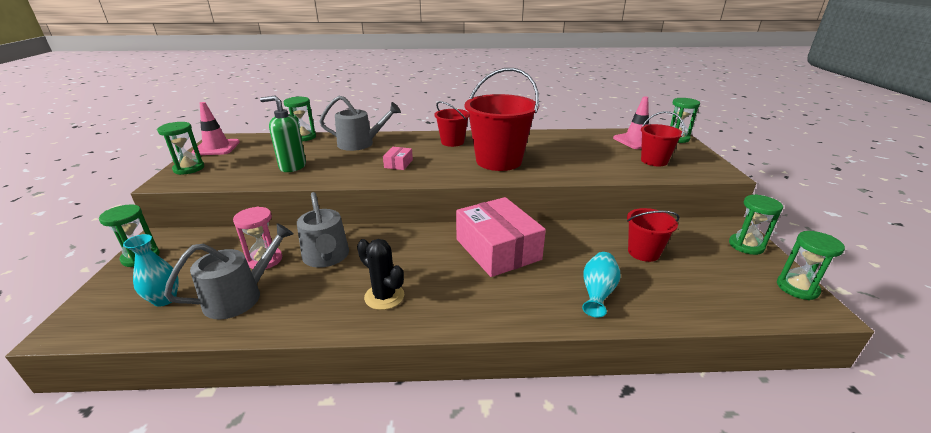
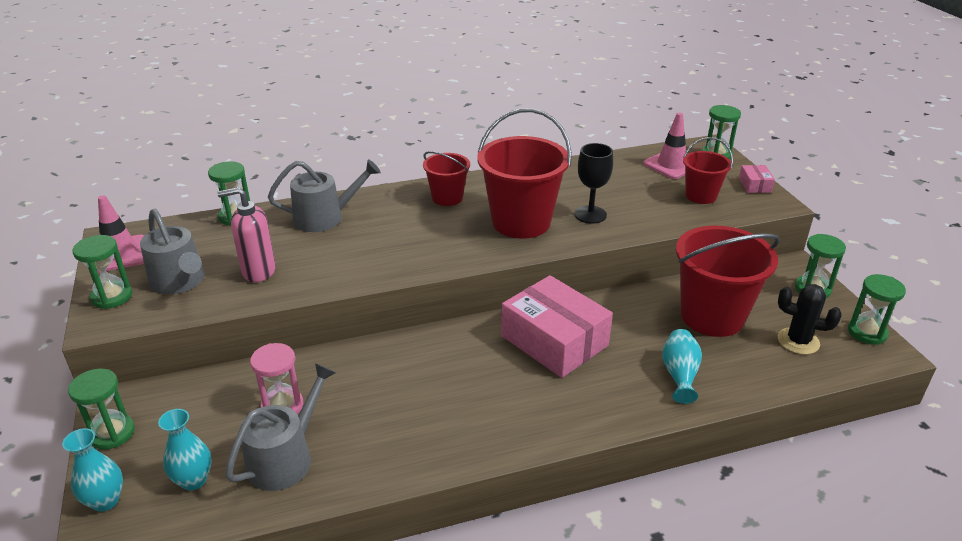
camera: 15 degrees left, 5 degrees up
green soap dispenser [260,96,306,172] -> pink soap dispenser [217,187,276,282]
grey watering can [297,192,349,268] -> grey watering can moved to [140,209,205,295]
black cactus [357,239,404,310] -> black cactus moved to [778,284,842,355]
pink box [383,147,413,170] -> pink box moved to [739,165,775,193]
red bucket [627,208,679,262] -> red bucket [676,226,780,337], size x1.81
none -> turquoise vase [62,428,123,512]
none -> black goblet [575,143,613,224]

